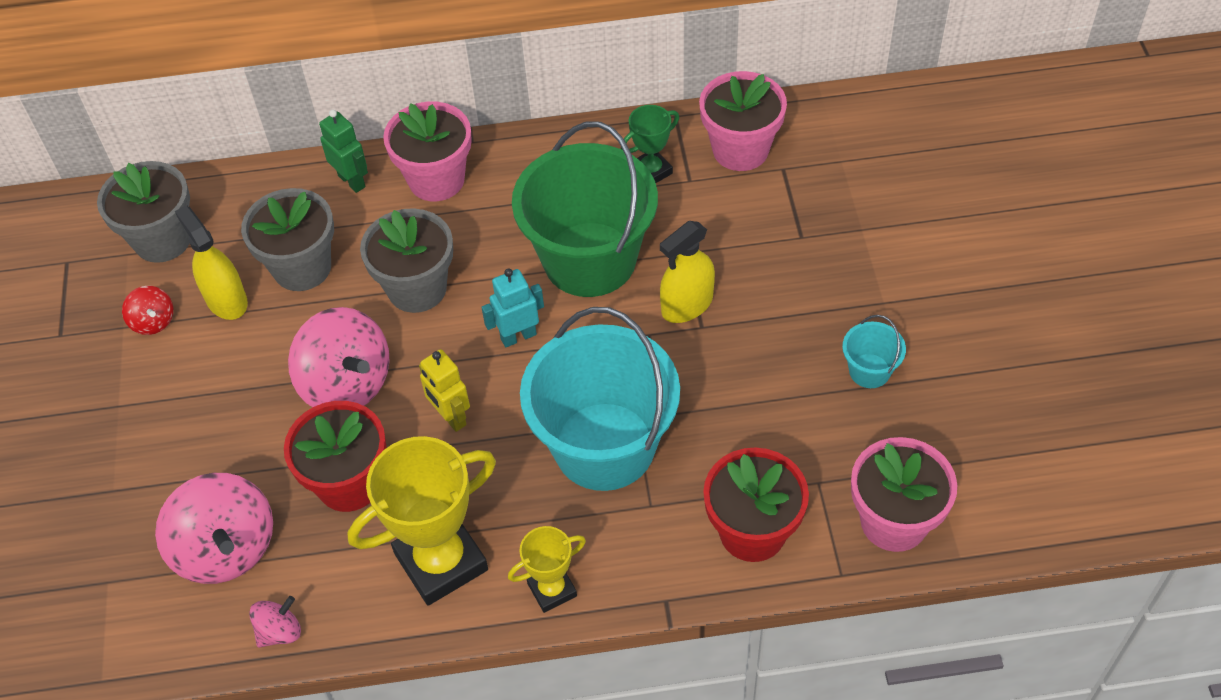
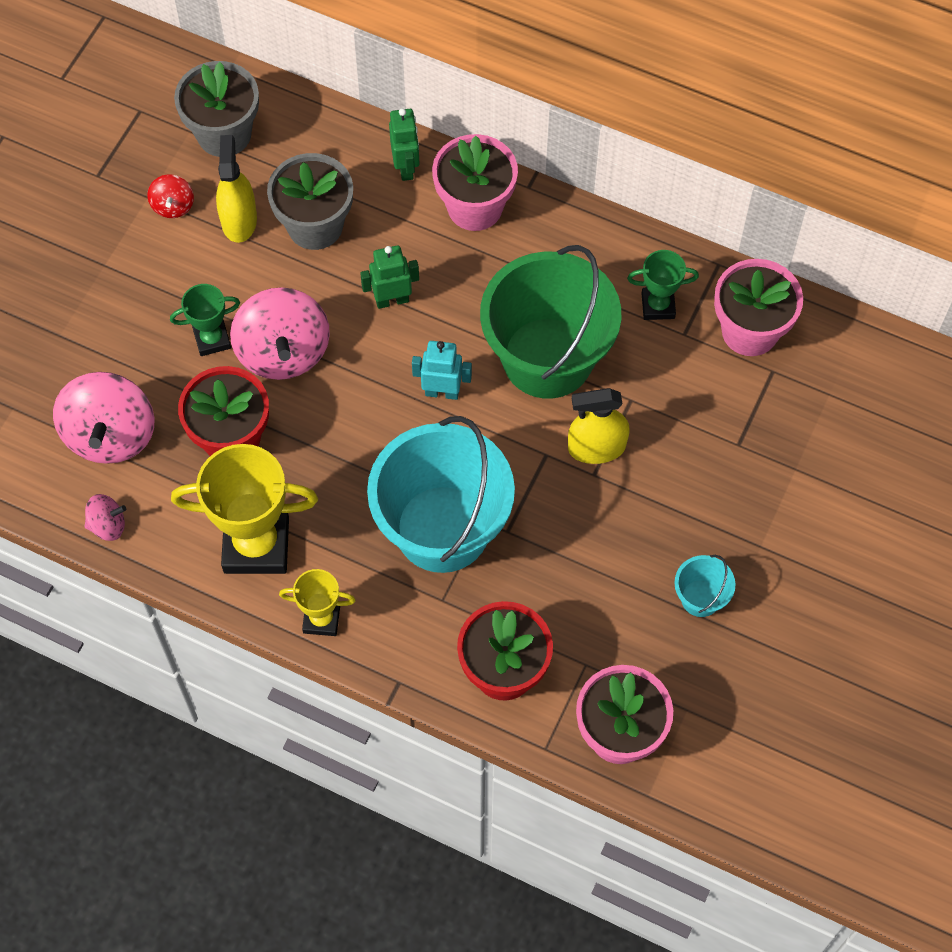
camera: 30 degrees right, 10 degrees up
grey flower pot [360,208,453,313] -> green robot [360,245,419,309]
yellow robot [419,349,470,432] -> none
none -> green trophy [170,284,240,356]

